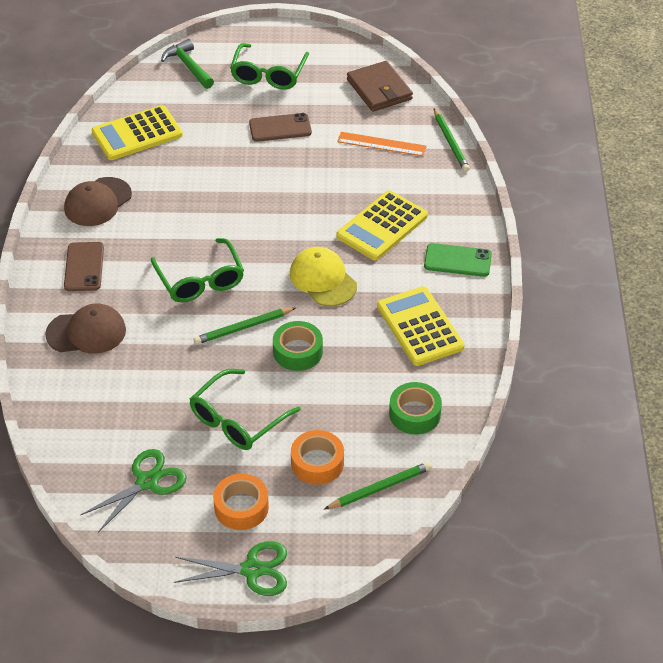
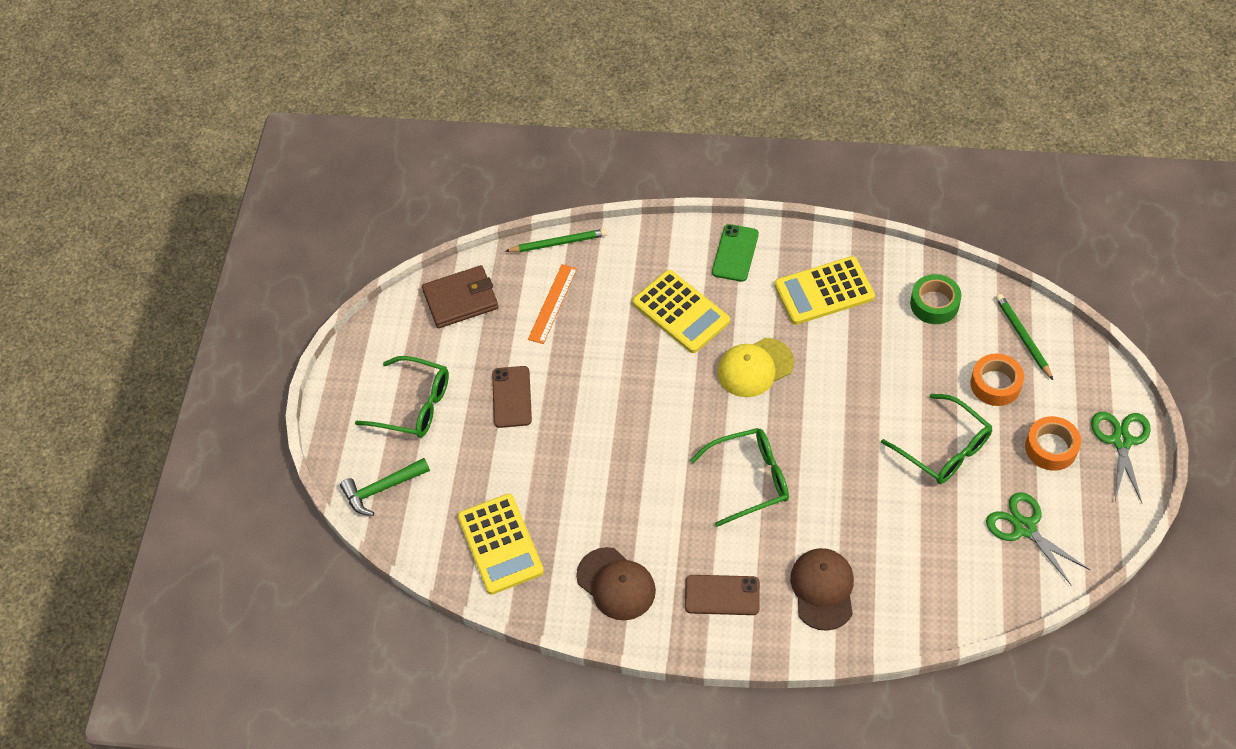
camera: 80 degrees left, 10 degrees up
green pencil [194,307,296,345] -> none
green tape [273,321,323,371] -> none

